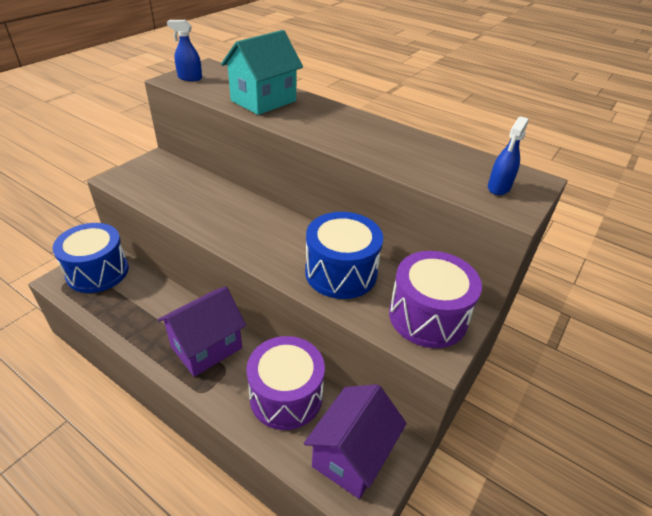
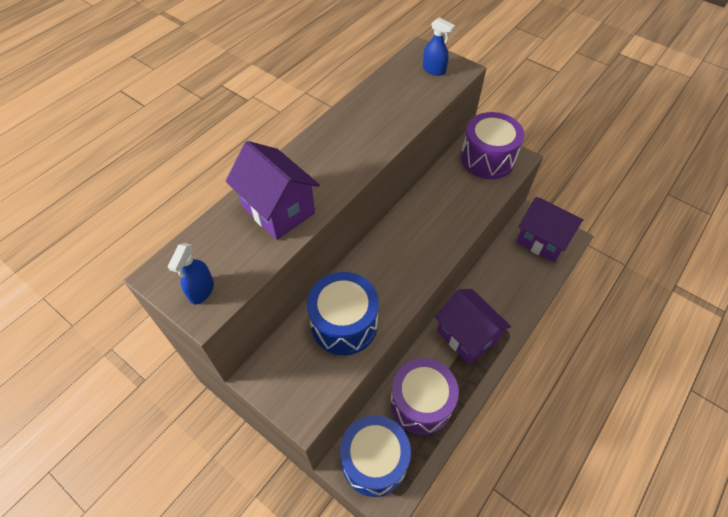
camera: 85 degrees left, 15 degrees up
turquoise house [221,30,303,115] -> purple house [226,141,320,240]
purple drum [246,336,325,430] -> purple drum moved to [390,358,459,435]
blue drum [305,212,383,299] -> blue drum moved to [307,272,379,355]

